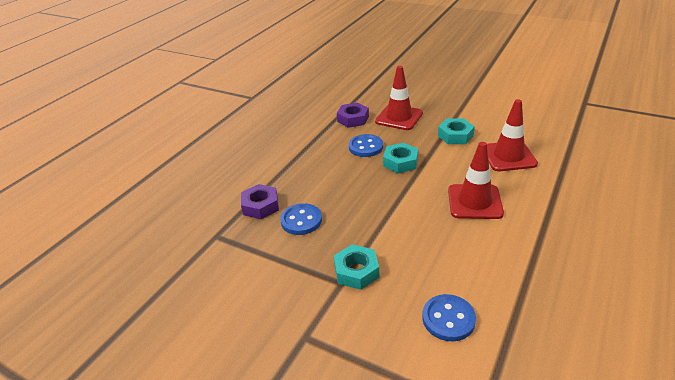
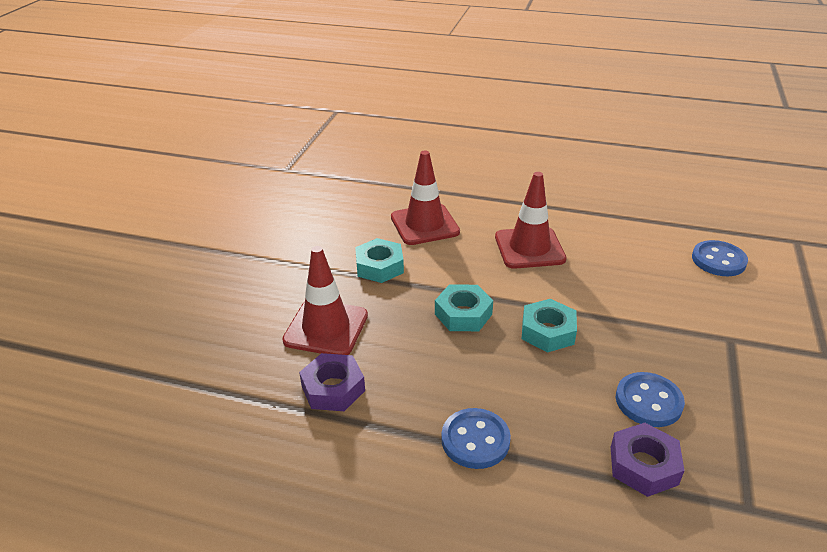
camera: 105 degrees left, 0 degrees up
turquoise nut [334,244,379,290] -> turquoise nut moved to [522,299,577,352]
blue button [349,134,383,157] -> blue button moved to [441,408,511,469]

